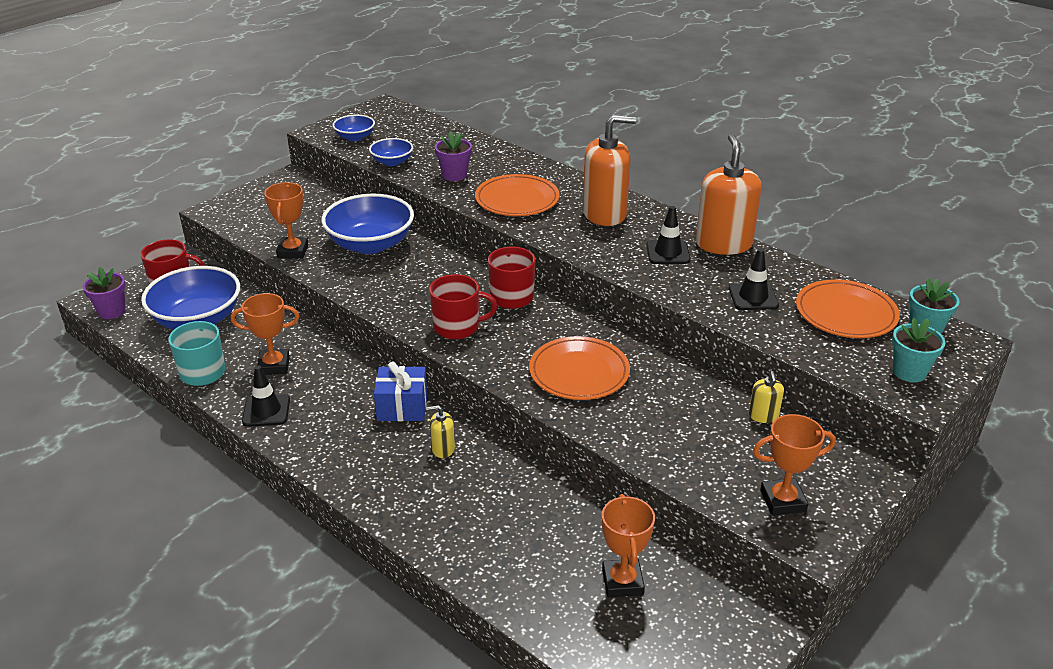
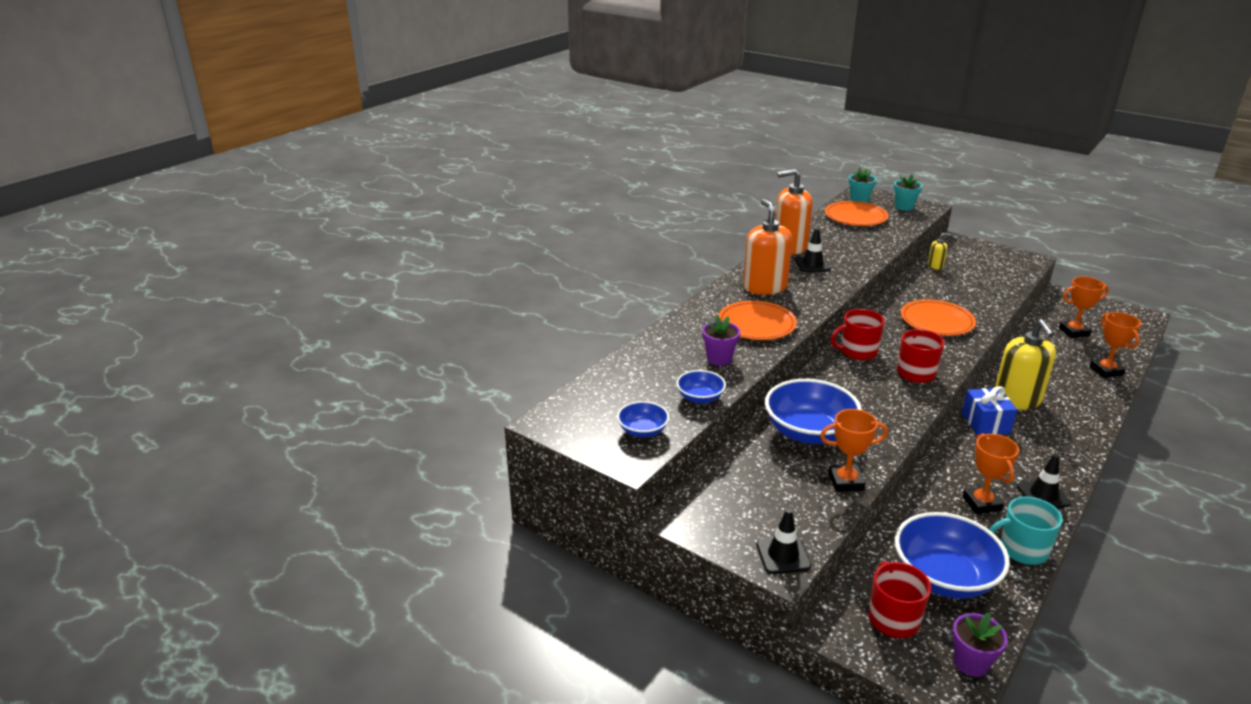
camera: 95 degrees left, 5 degrees down
yellow soap dispenser [426,405,455,458] -> yellow soap dispenser [995,319,1056,410], size x2.20
black traffic cone [729,248,779,310] -> black traffic cone moved to [756,509,811,574]
orange trophy [753,414,836,516] -> orange trophy moved to [1090,312,1141,378]

